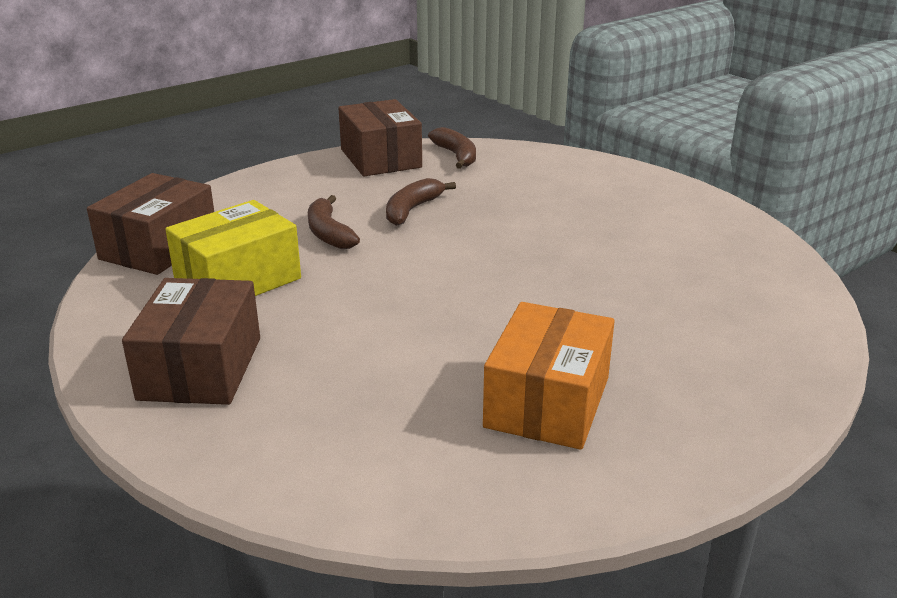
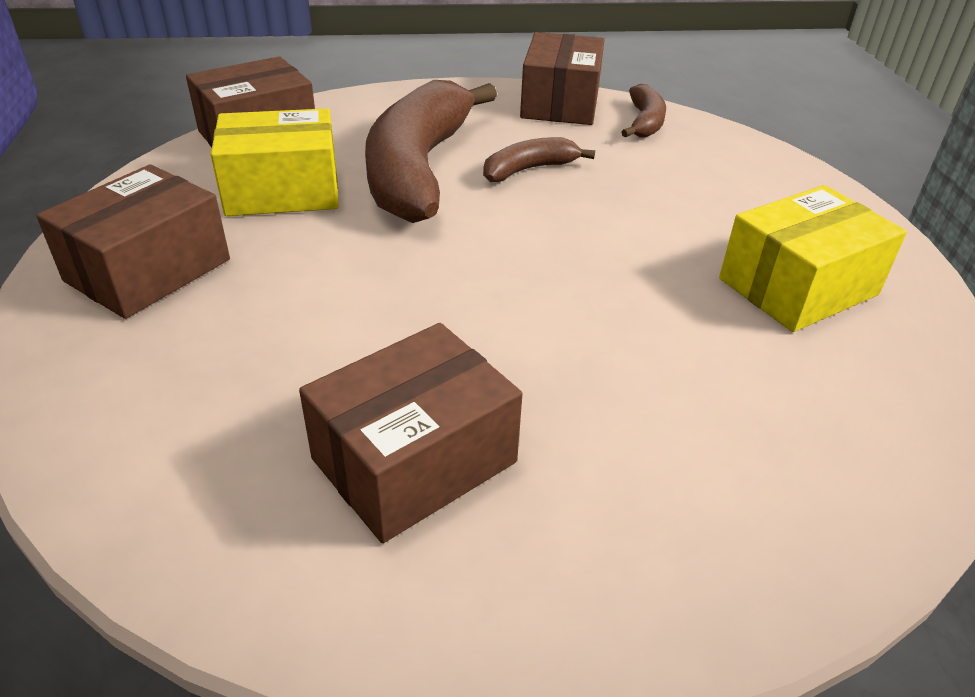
camera: 30 degrees right, 10 degrees up
brown banana [308,195,360,249] -> brown banana [365,80,497,223], size x2.19
orange box [483,302,615,450] -> brown box [299,323,523,543]
none -> yellow box [719,185,907,332]

